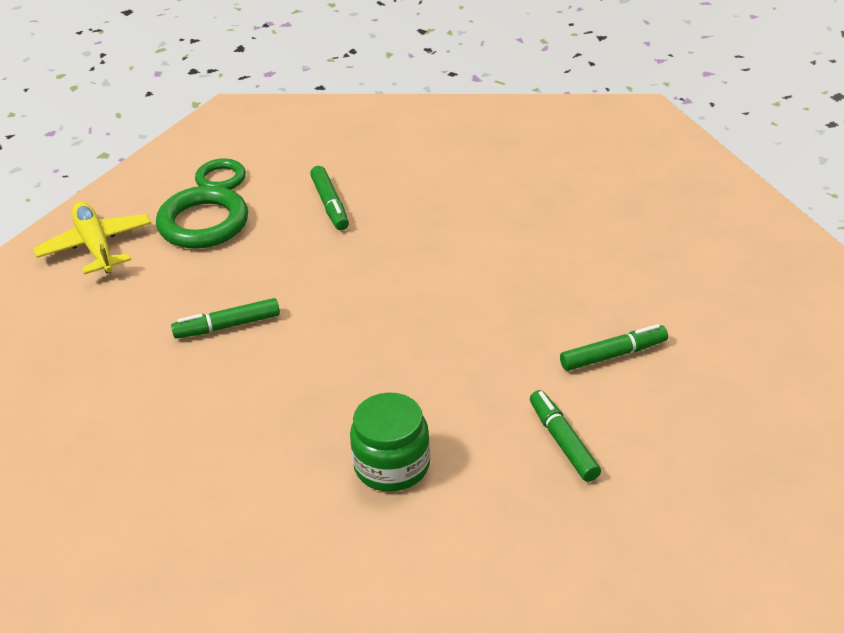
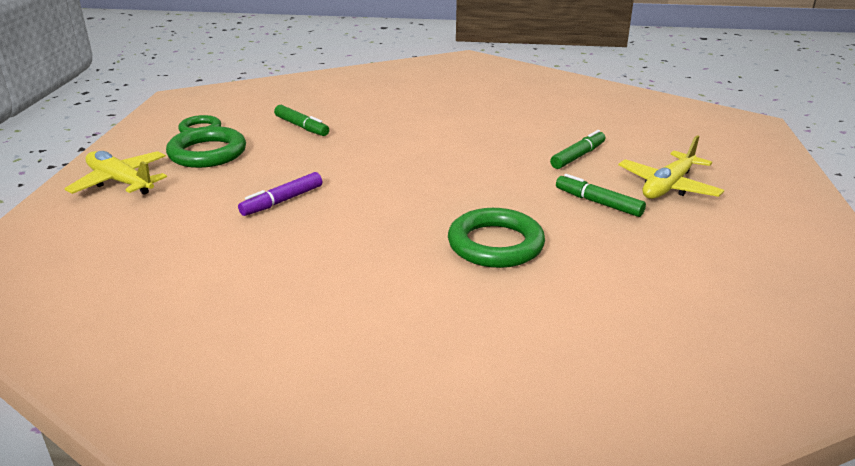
camera: 30 degrees left, 10 degrees down
green marker [171,298,280,339] -> purple marker [238,172,322,216]
green jar [350,393,430,492] -> green ring [448,208,545,268]
none -> yellow plane [618,135,724,199]

